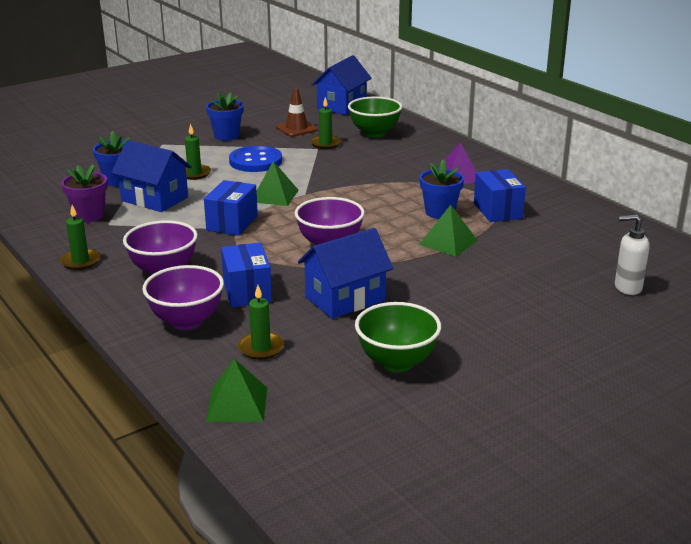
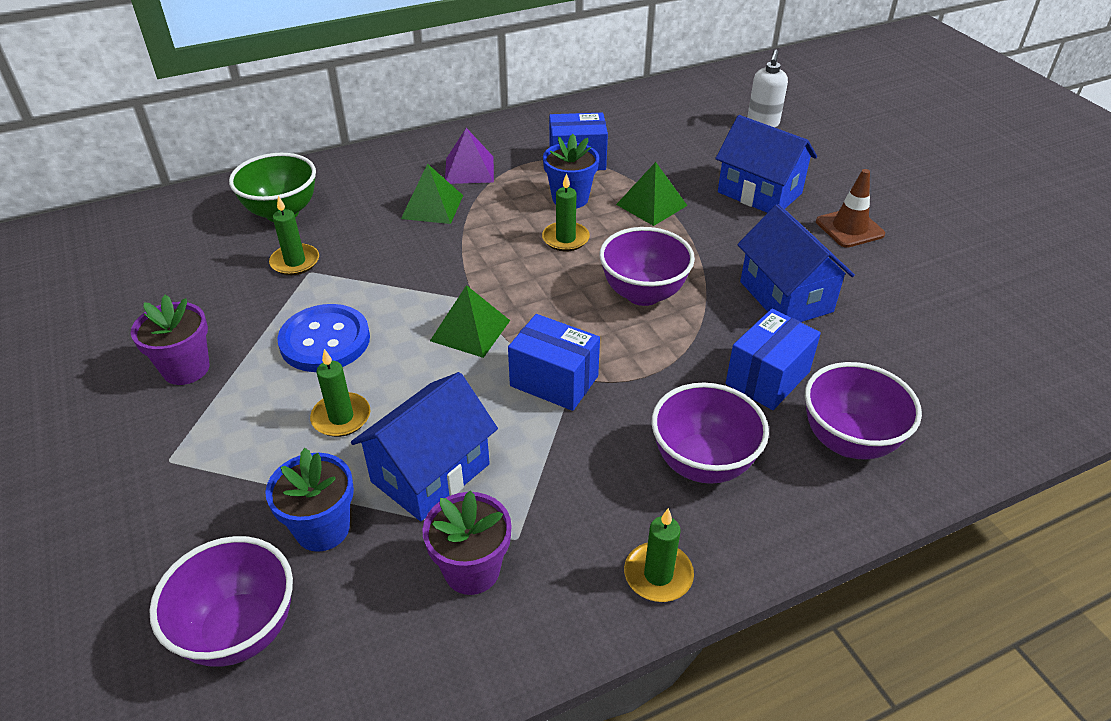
camera: 80 degrees left, 15 degrees up
blue flower pot [206,91,244,141] -> purple flower pot [131,295,210,385]
green pyramid [206,359,267,422] -> green pyramid moved to [401,164,463,224]
blue box [221,243,272,307] -> blue box turned 45 degrees counterclockwise [726,309,821,410]
green candle [238,285,284,360] -> green candle moved to [542,173,590,251]
brown traffic cone [276,88,318,137] -> brown traffic cone moved to [816,169,885,248]
blue house [312,55,372,115] -> blue house moved to [715,115,817,213]
green bowl [355,302,441,372] -> none
none -> purple bowl [149,536,293,667]

